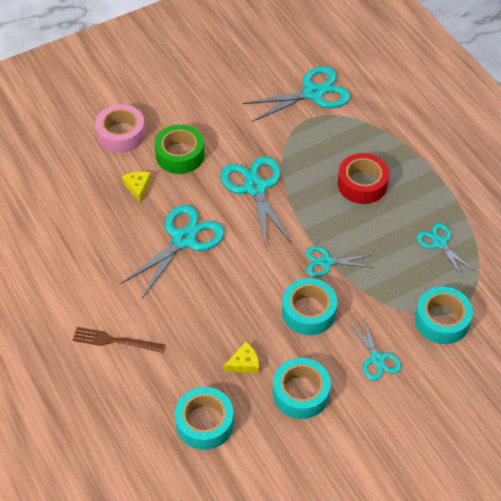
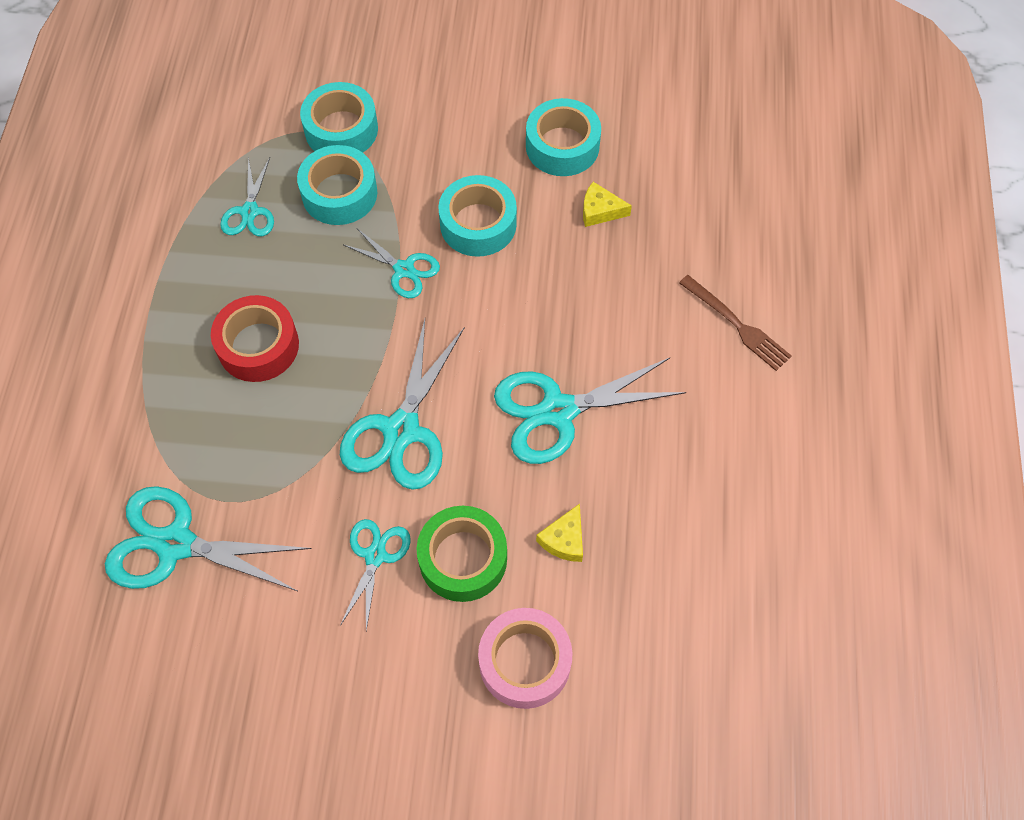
camera: 145 degrees left, 10 degrees up
turquoise tape [175,387,234,450] -> turquoise tape moved to [297,145,377,225]
turquoise scissors [349,318,401,381] -> turquoise scissors moved to [340,519,411,631]

